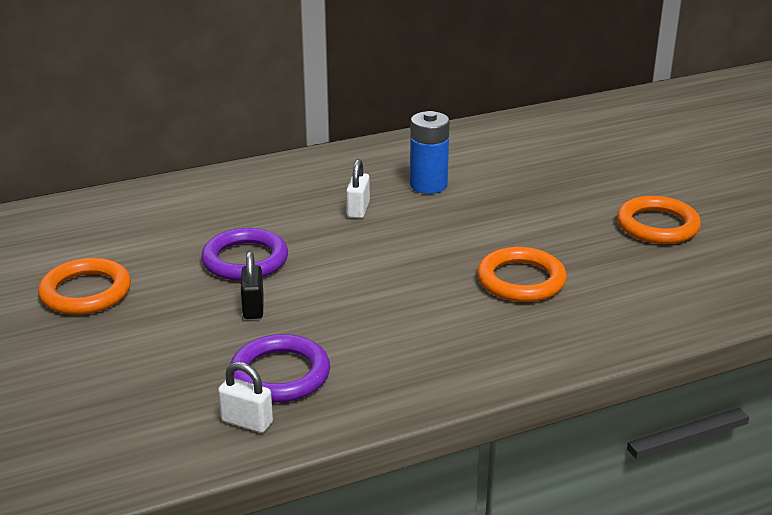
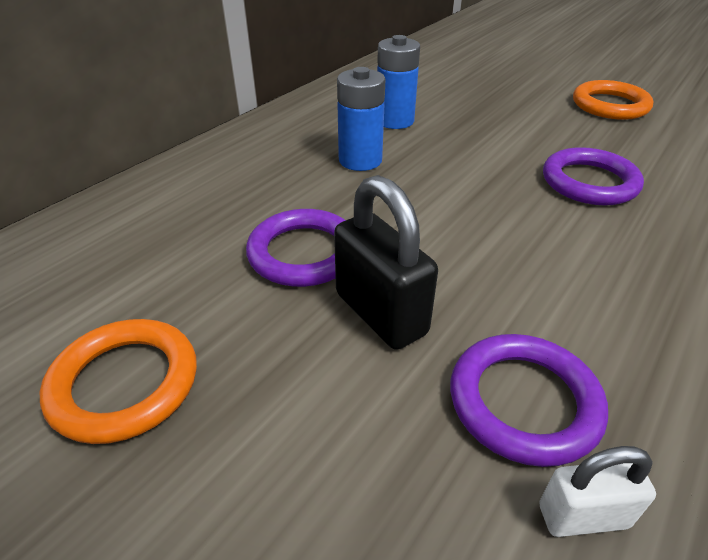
camera: 30 degrees left, 10 degrees up
black padlock [241,251,264,319] -> black padlock [334,175,438,350], size x1.72
white padlock [346,159,370,219] -> blue battery [337,67,385,171]
orange ring [477,247,567,302] -> purple ring [543,147,644,205]

